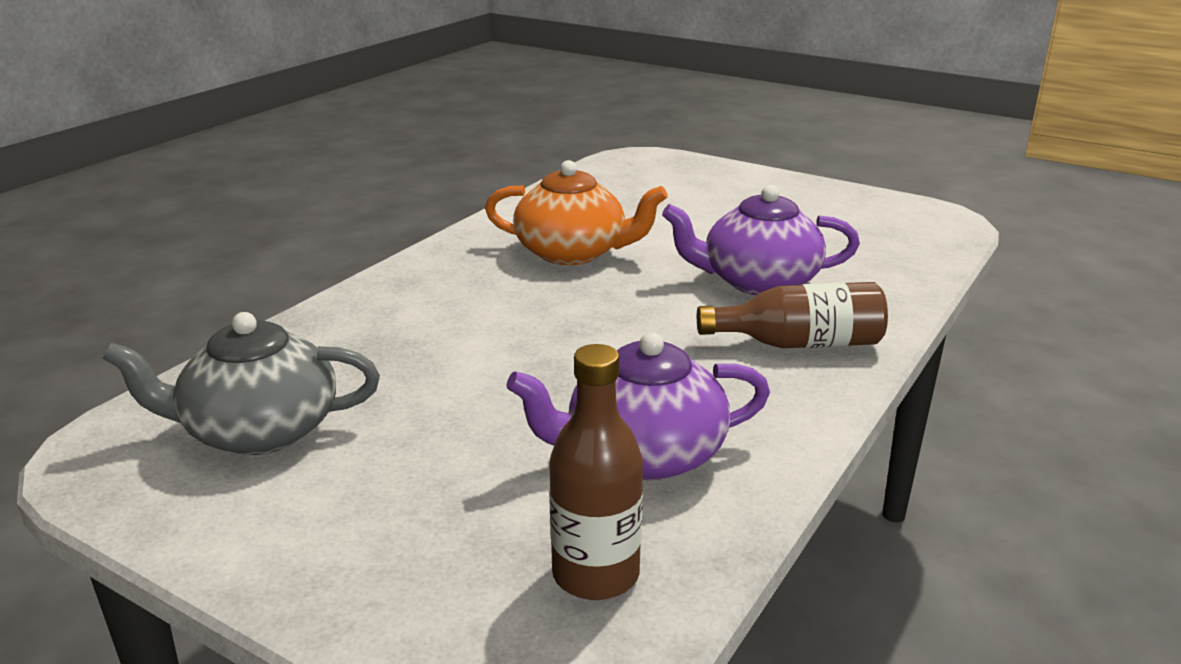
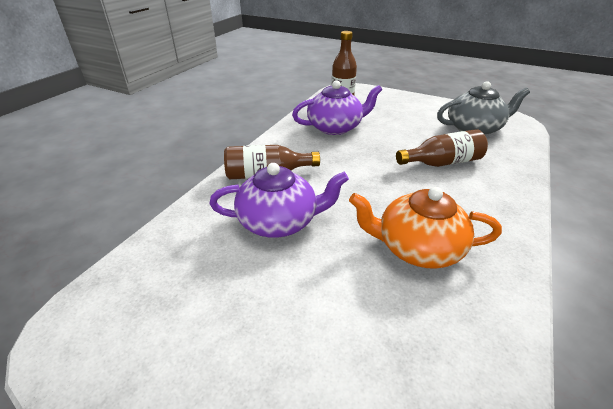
camera: 175 degrees right, 10 degrees up
none -> brown bottle [396,129,488,167]

